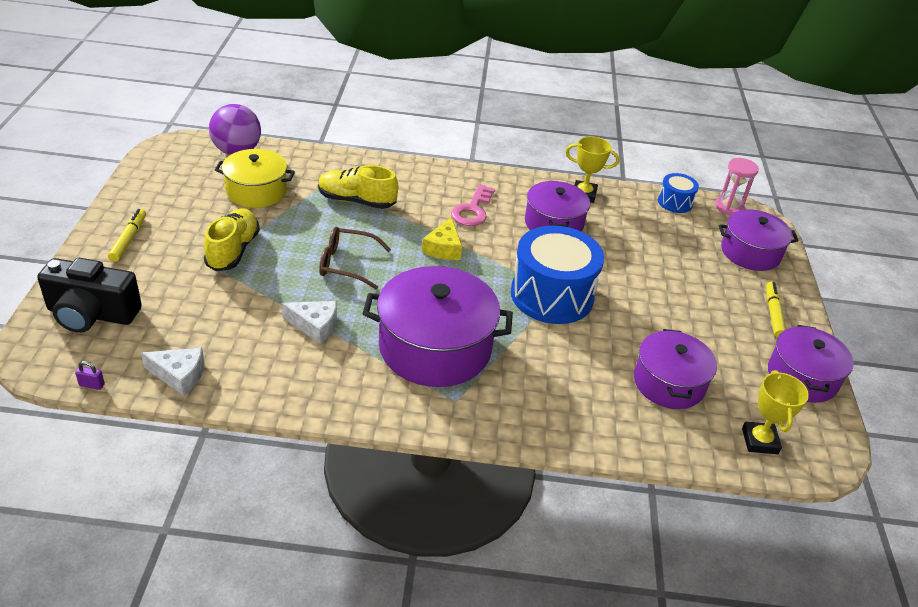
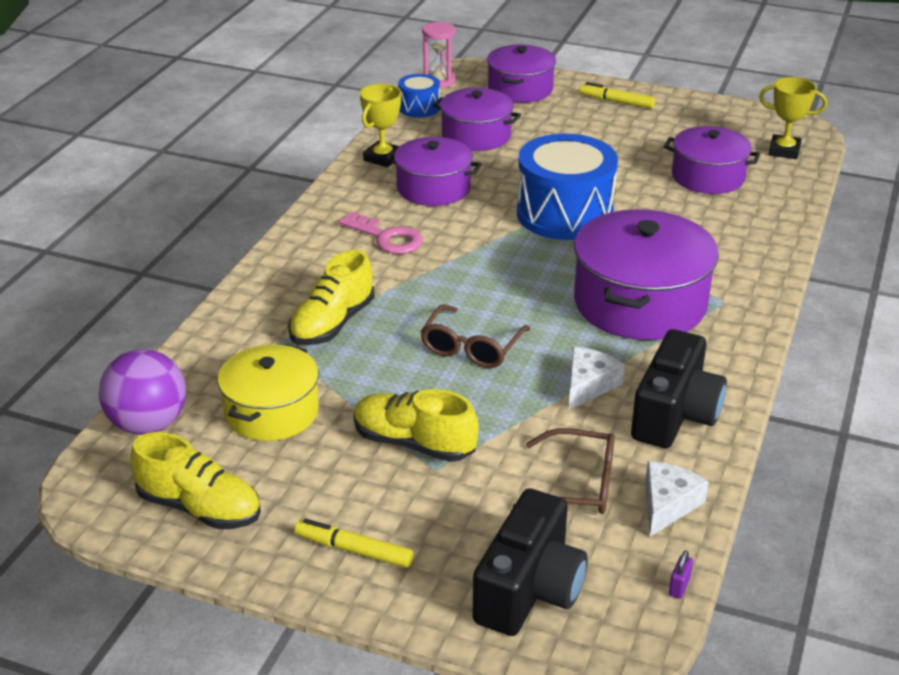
camera: 70 degrees left, 5 degrees down
yellow cheese [422,217,462,260] -> none
purple pot [768,325,854,403] -> purple pot moved to [433,88,521,151]
none -> yellow shoe [130,432,261,529]
none -> brown glasses [513,428,615,514]
none -> black camera [631,329,727,448]

